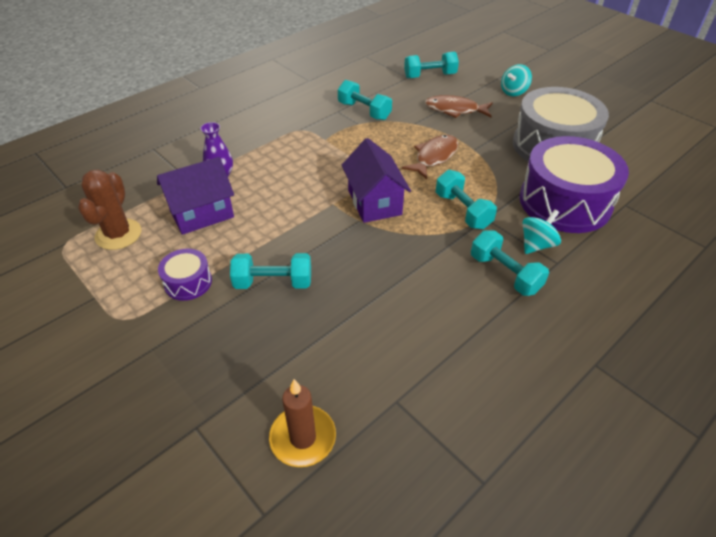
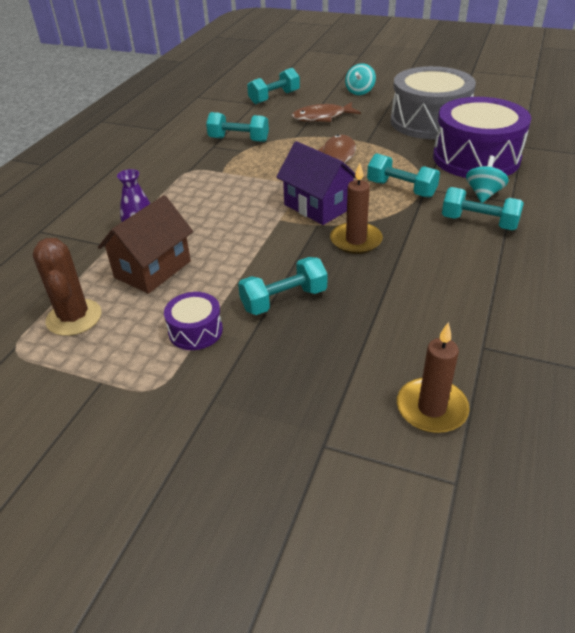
camera: 25 degrees left, 5 degrees down
purple house [157,157,234,235] -> brown house [98,195,193,294]
none -> brown candle [330,163,383,254]

